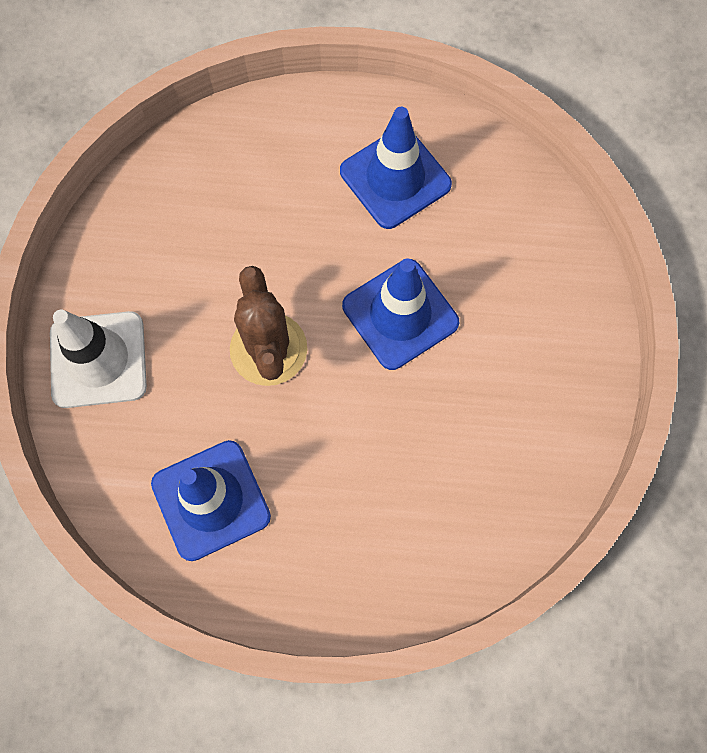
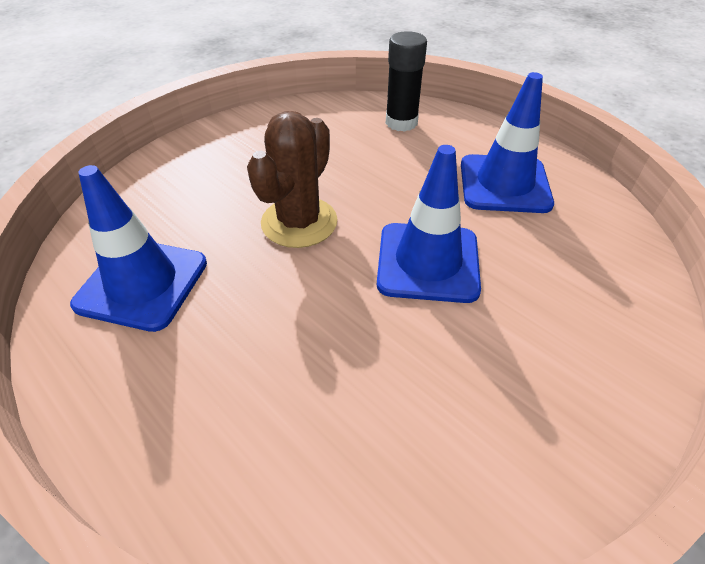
camera: 40 degrees right, 25 degrees down
white traffic cone [50,310,147,408] -> none
none -> black glue stick [385,31,427,132]

